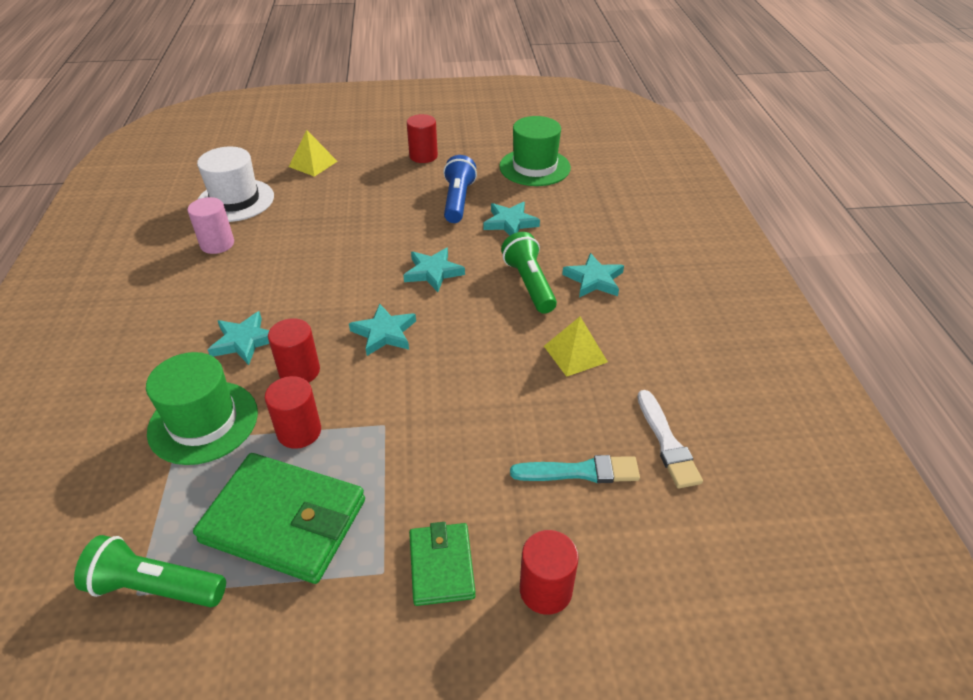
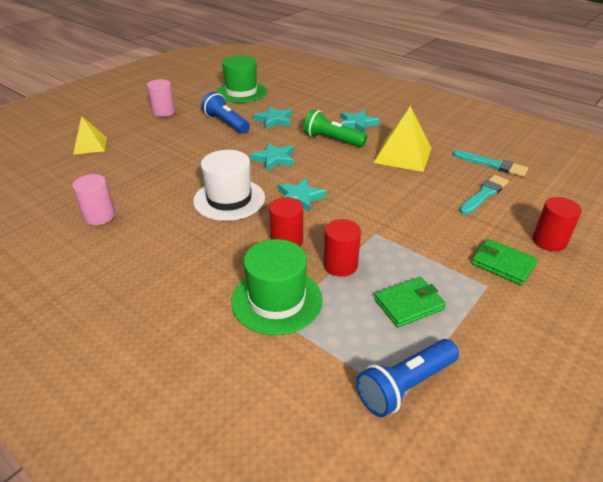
camera: 45 degrees left, 5 degrees down
green flashlight [74,535,226,607] -> blue flashlight [356,339,459,417]
green wallet [193,453,365,584] -> green wallet [374,277,446,327], size x0.56
white hat [197,147,274,222] -> white hat moved to [193,150,265,221]
turquoise star [208,311,269,365] -> none
red cylinder [407,114,438,163] -> pink cylinder [147,79,175,117]
yellow pyramid [544,317,608,377] -> yellow pyramid [374,106,432,172], size x1.60
white brush [637,390,703,488] -> turquoise brush [453,150,528,177]

